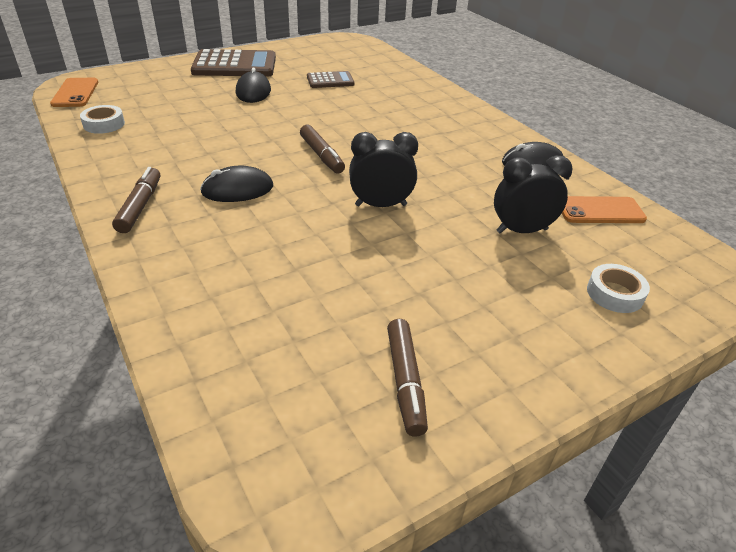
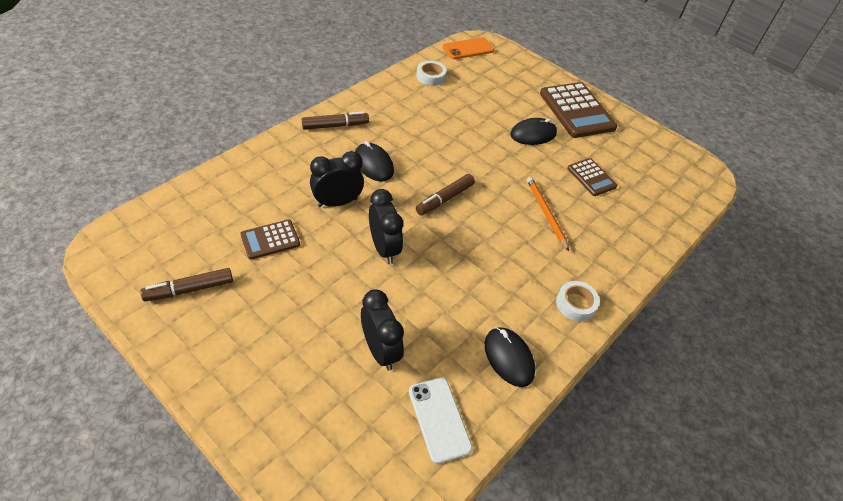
camera: 70 degrees right, 10 degrees up
orange phone [562,196,647,223] -> white phone [409,378,472,464]
white tape [587,264,650,313] -> white tape moved to [556,281,600,321]
none -> brown calculator [240,220,300,259]
none -> black clock [310,151,364,207]
none -> orange pencil [527,177,569,251]

